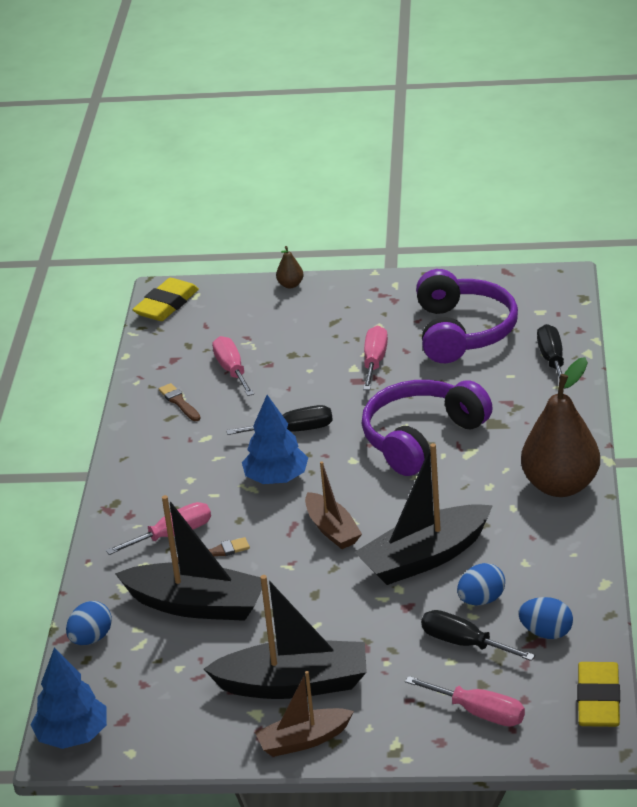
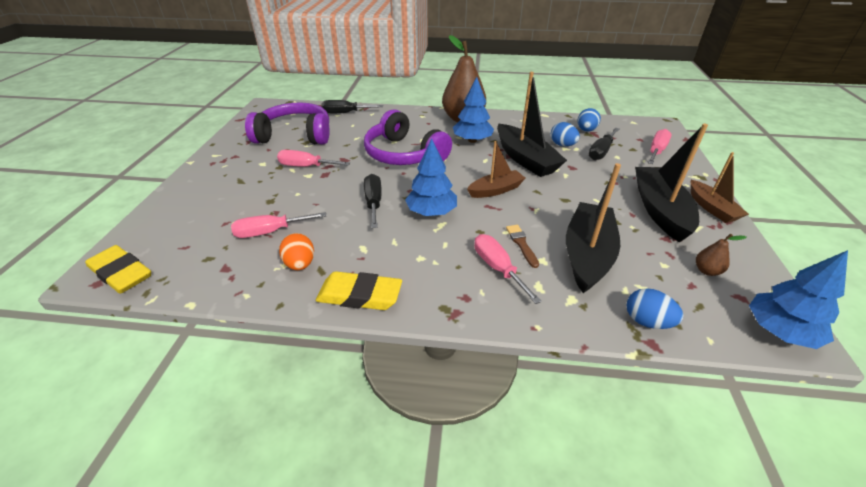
camera: 90 degrees left, 5 degrees up
brown brush [159,383,201,421] -> orange egg [279,233,314,270]
brown pear [276,246,304,288] -> brown pear moved to [696,234,746,276]
yellow eraser [577,662,620,727] -> yellow eraser moved to [316,271,402,310]
none -> blue tree [453,77,494,143]

